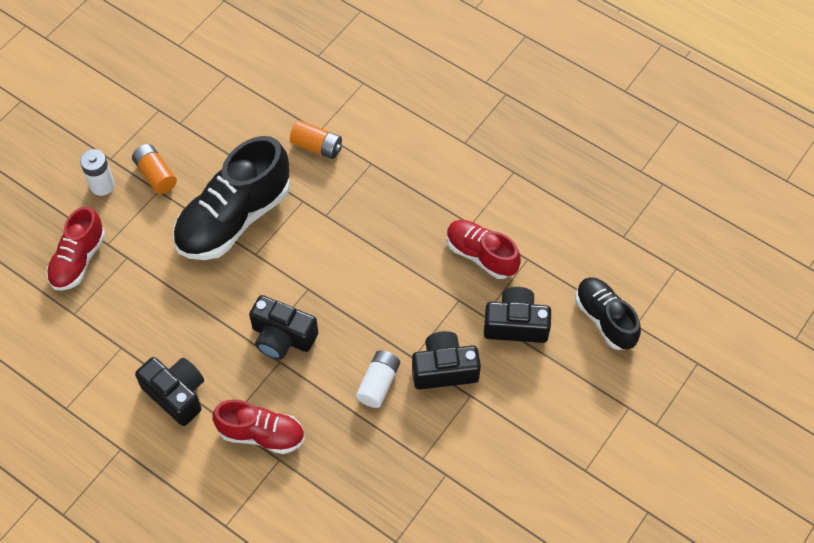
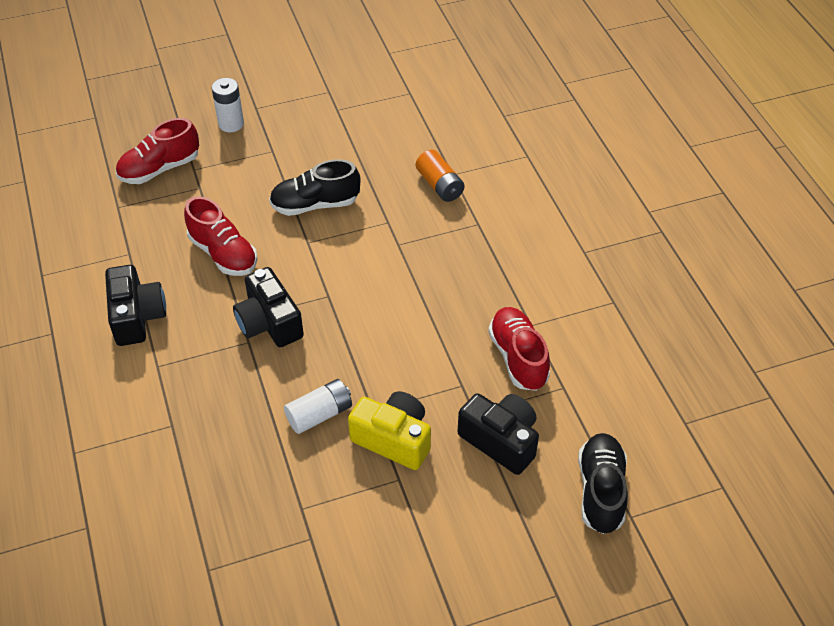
camera: 35 degrees right, 10 degrees down
orange battery [132,144,177,194] -> none
black shoe [173,136,290,260] -> black shoe [269,159,360,216], size x0.59
red shoe [212,399,305,454] -> red shoe moved to [184,196,257,276]
black camera [412,331,481,390] -> yellow camera [348,391,431,470]

